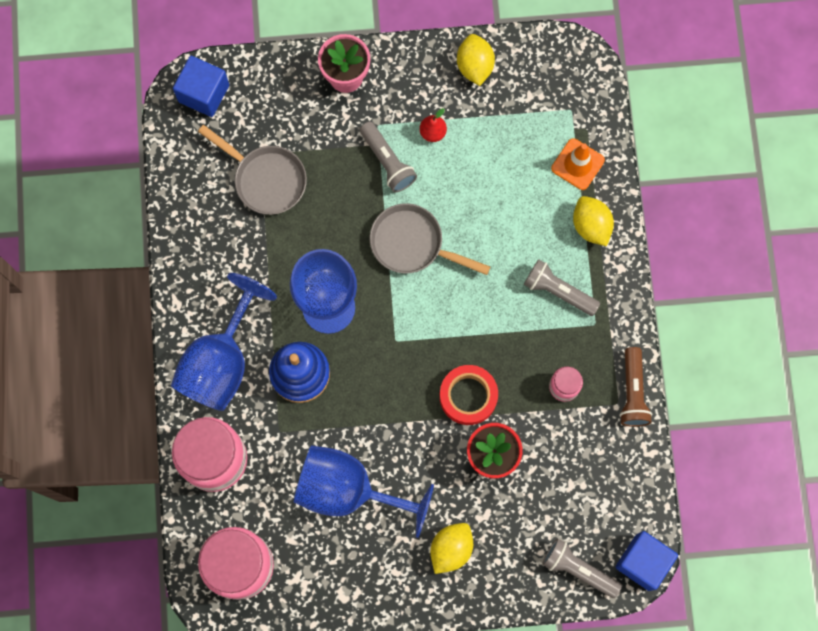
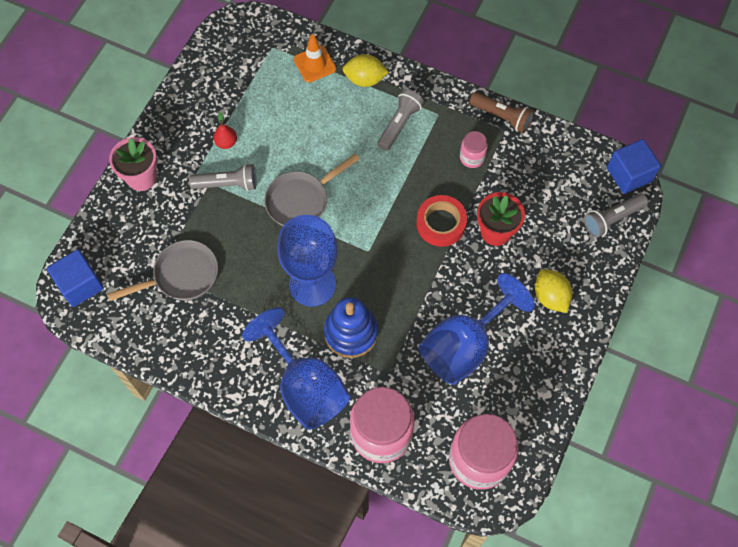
camera: 60 degrees left, 10 degrees down
yellow lemon [457,34,495,86] -> none
grey flashlight [524,259,600,316] -> grey flashlight turned 150 degrees clockwise [377,89,424,151]

